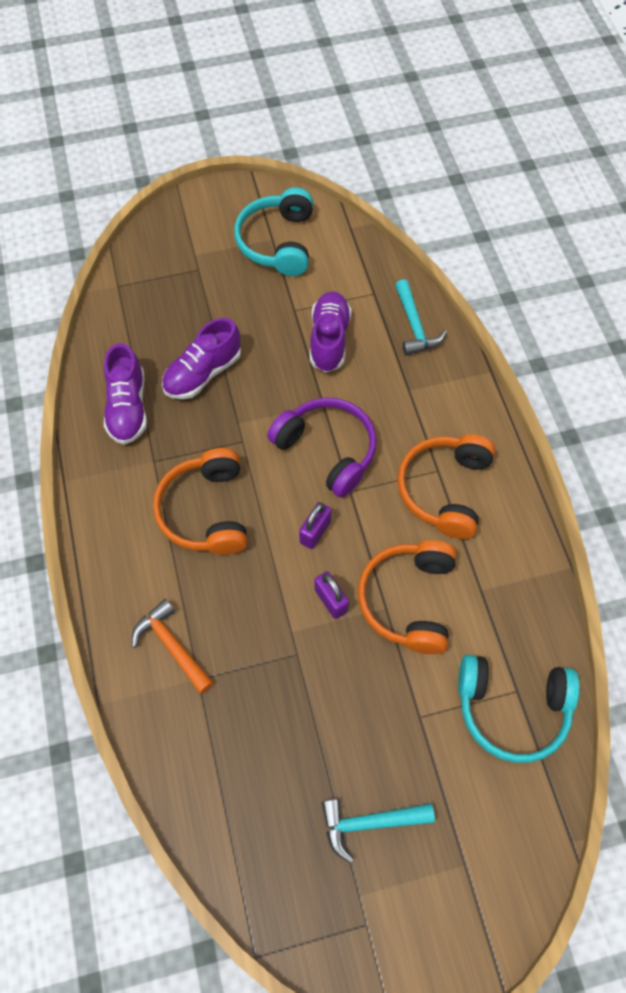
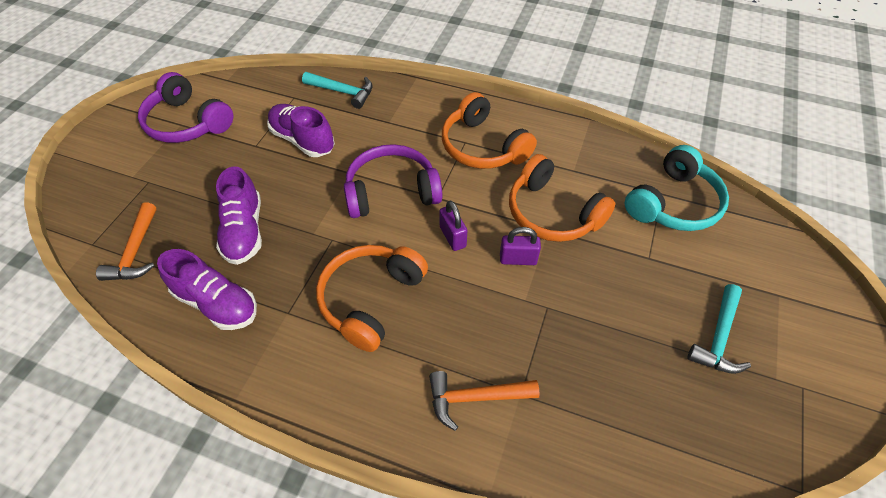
camera: 55 degrees left, 10 degrees down
orange headphones [153,448,247,555] -> orange headphones turned 90 degrees clockwise [316,245,428,352]
turquoise headphones [234,187,313,276] -> purple headphones [138,72,233,143]
none -> orange hammer [96,202,157,281]

